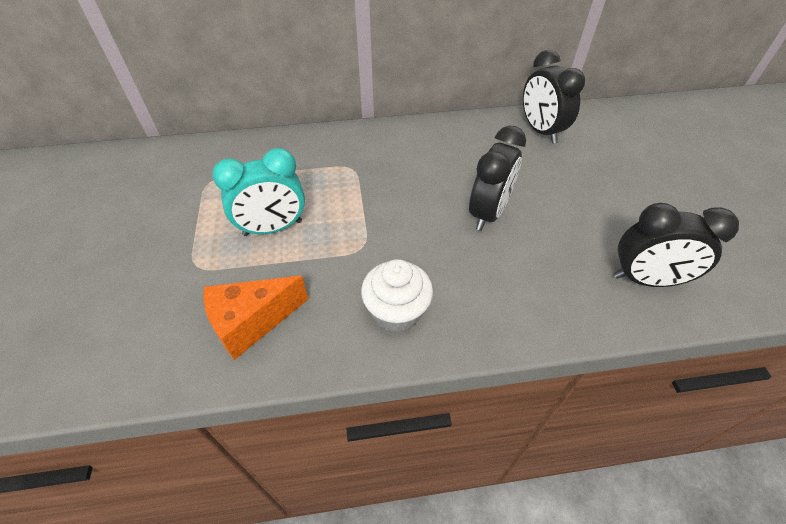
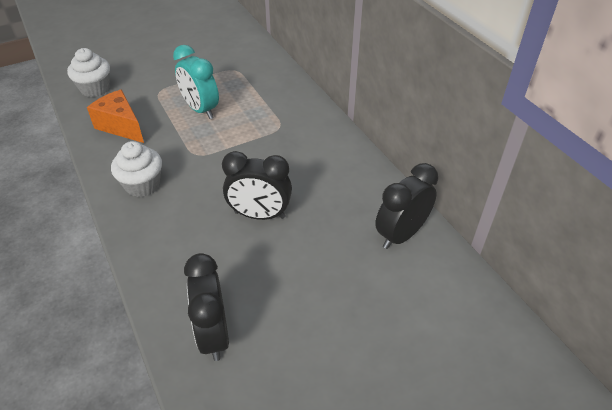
camera: 70 degrees right, 5 degrees down
none -> white cupcake [67,48,110,97]

